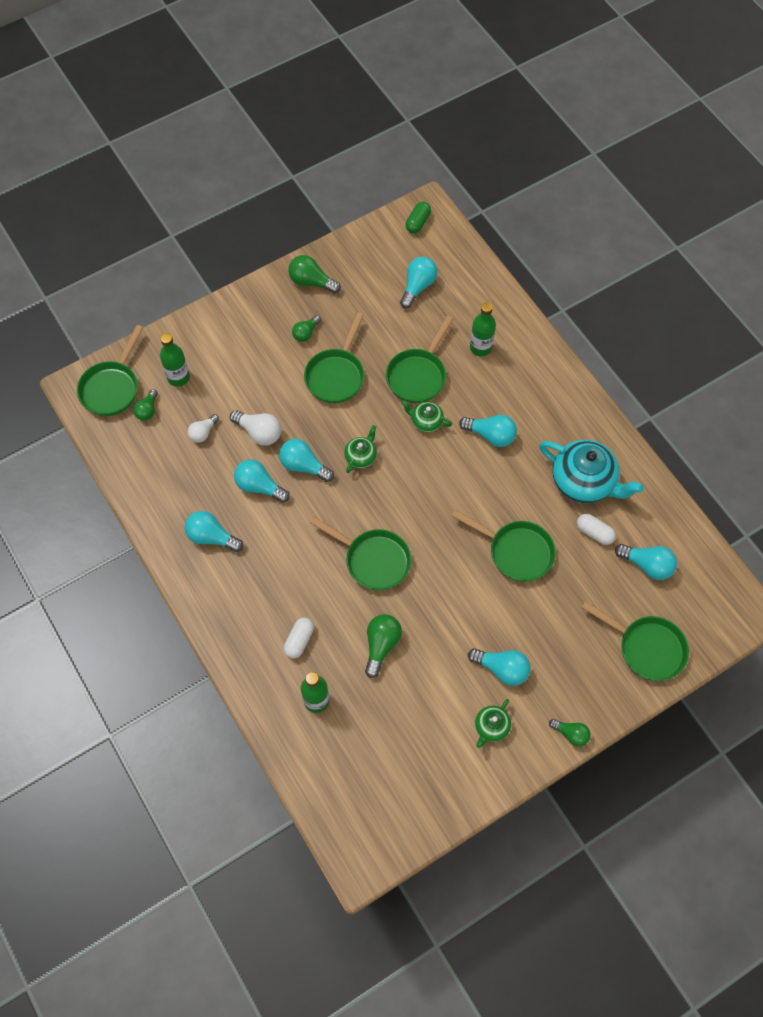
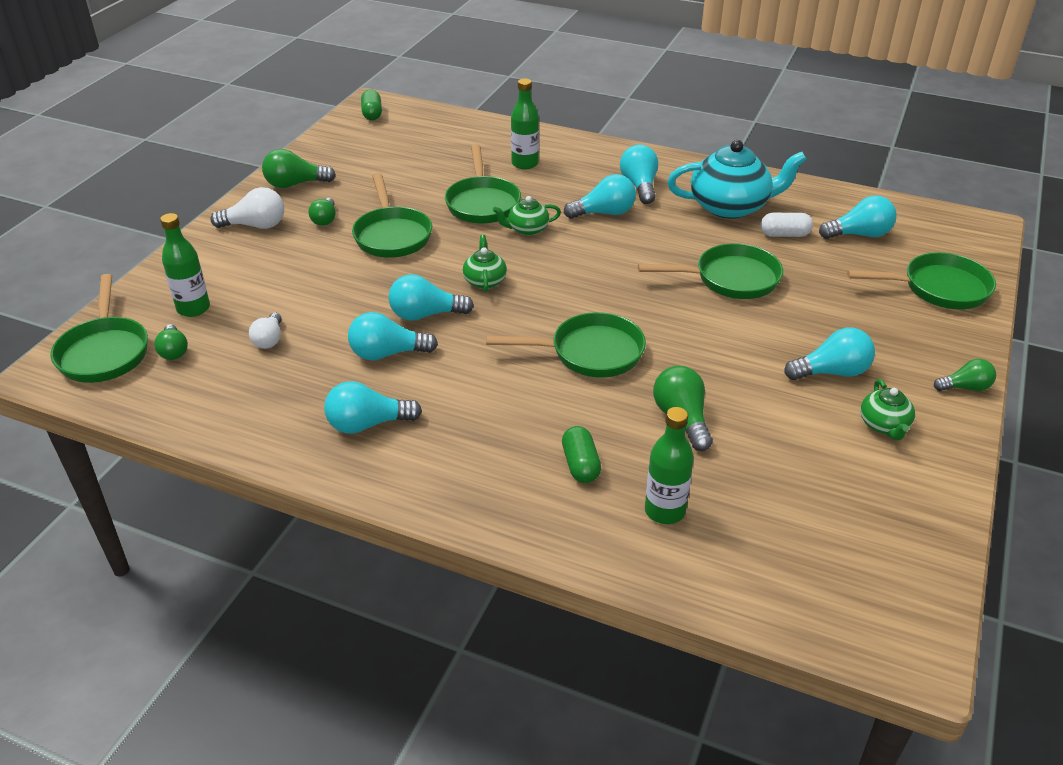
camera: 35 degrees left, 25 degrees down
white light bulb [230,410,281,446] -> white light bulb moved to [210,187,284,229]
white capsule [284,618,314,658] -> green capsule [562,426,601,483]
turquoise light bulb [400,257,438,308] -> turquoise light bulb moved to [620,145,658,204]

